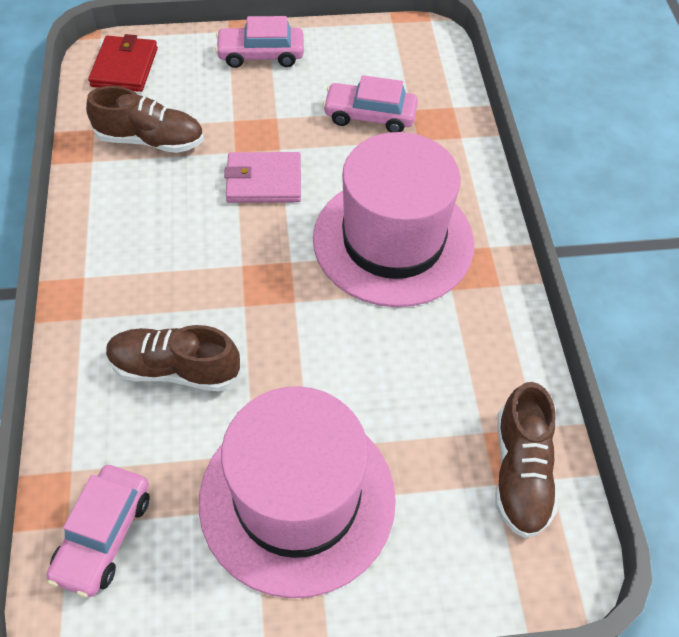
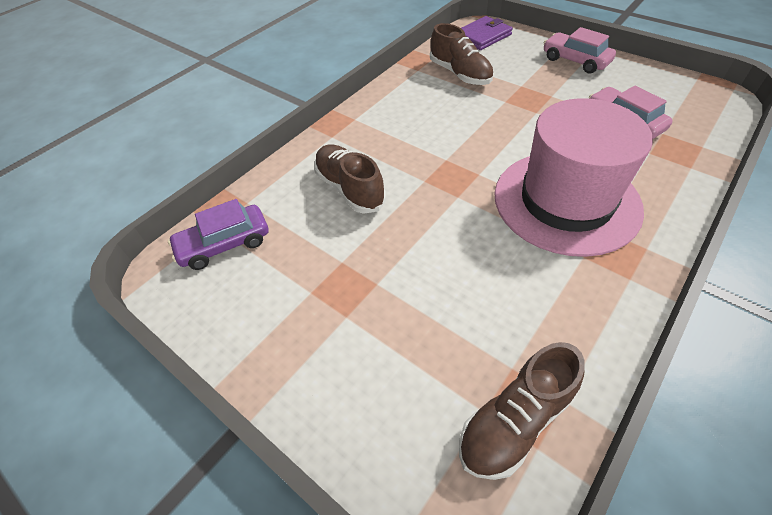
camera: 50 degrees right, 5 degrees down
pink car [47,465,150,597] -> purple car [168,199,268,270]
red wallet [88,34,158,92] -> purple wallet [461,16,513,50]
pink hat [199,386,396,598] -> none
pink wallet [224,152,301,203] -> none

